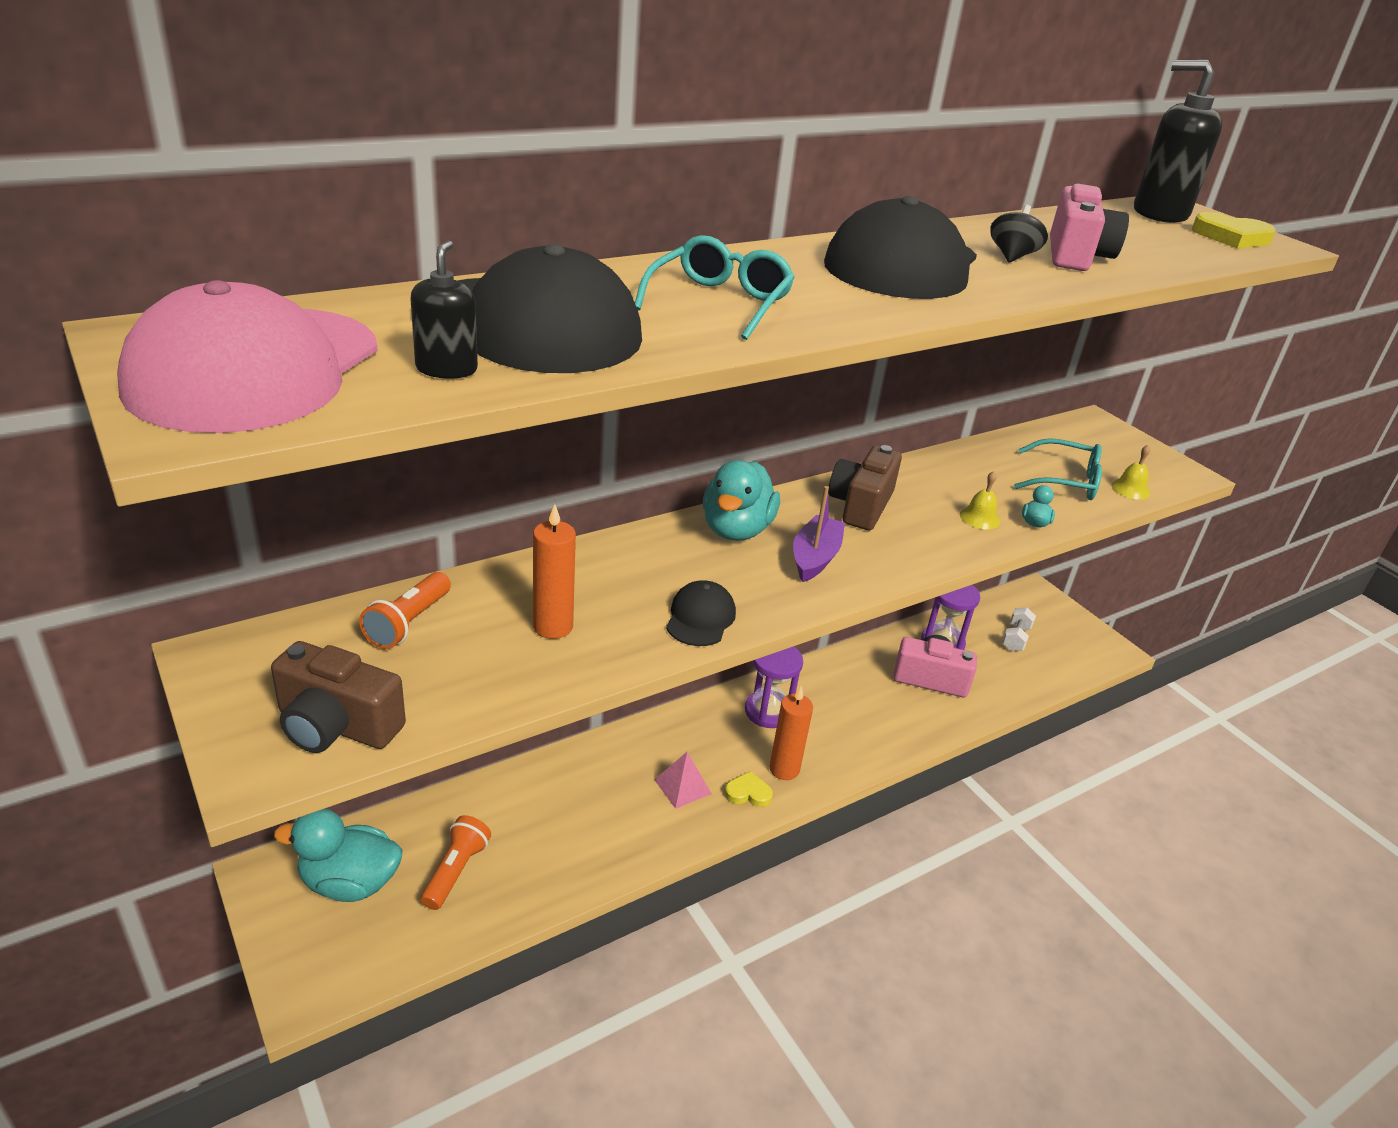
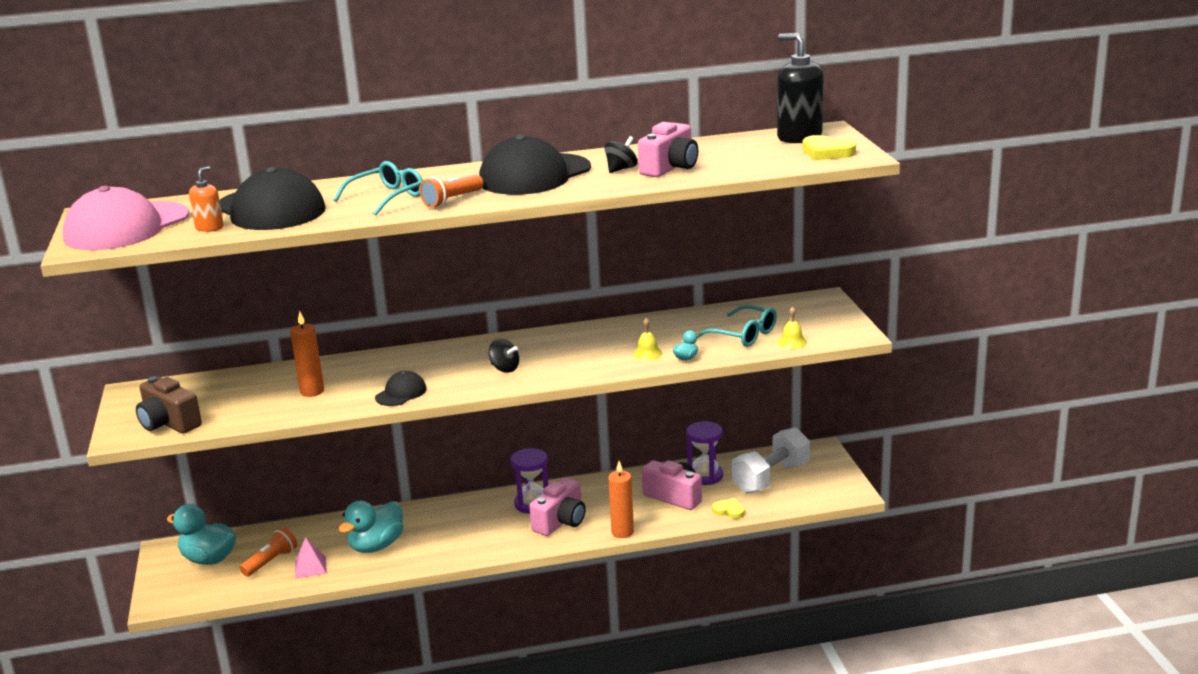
camera: 25 degrees right, 10 degrees down
orange flashlight [359,572,451,649] -> orange flashlight moved to [420,175,483,208]
black soap dispenser [410,240,478,379] -> orange soap dispenser [189,166,224,232]
pink pyramid [654,752,712,809] -> pink pyramid moved to [295,537,327,579]
turquoise duck [703,460,780,541] -> turquoise duck moved to [338,501,403,553]
yellow heart [725,771,773,807] -> yellow heart moved to [712,498,745,519]
orange candle [769,686,813,780] -> orange candle moved to [608,461,634,538]
purple boat [793,486,845,582] -> black spinning top [488,339,519,373]
brown camera [828,445,902,530] -> none
white dumbbell [1002,607,1036,651] -> white dumbbell [732,427,810,494], size x2.01
none -> pink camera [529,477,586,536]

